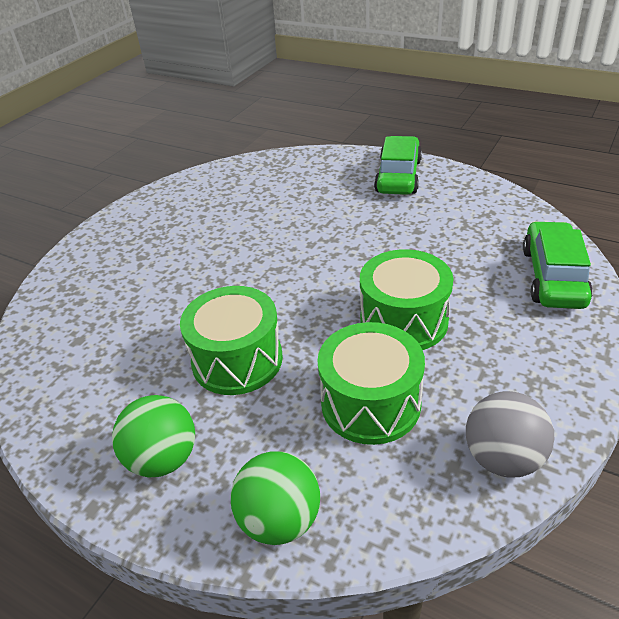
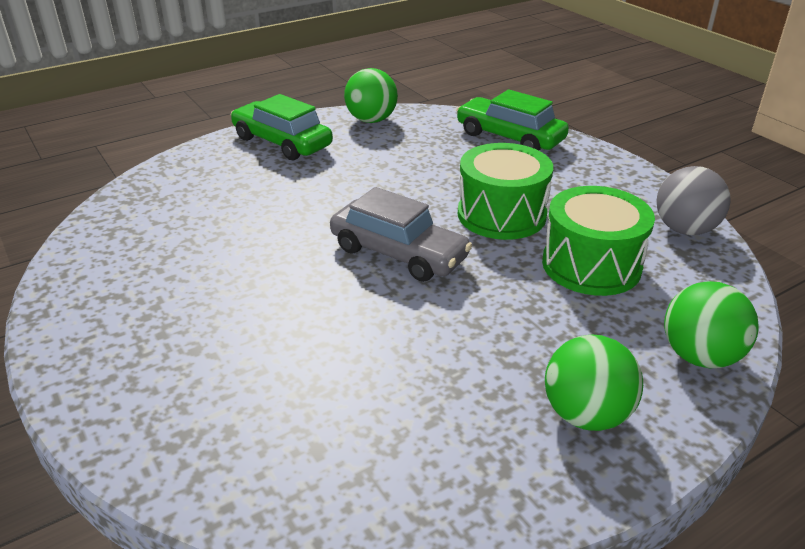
camera: 65 degrees left, 5 degrees down
green drum [180,286,283,395] -> none
none -> grey car [330,187,473,282]
none -> green ball [344,68,398,123]

